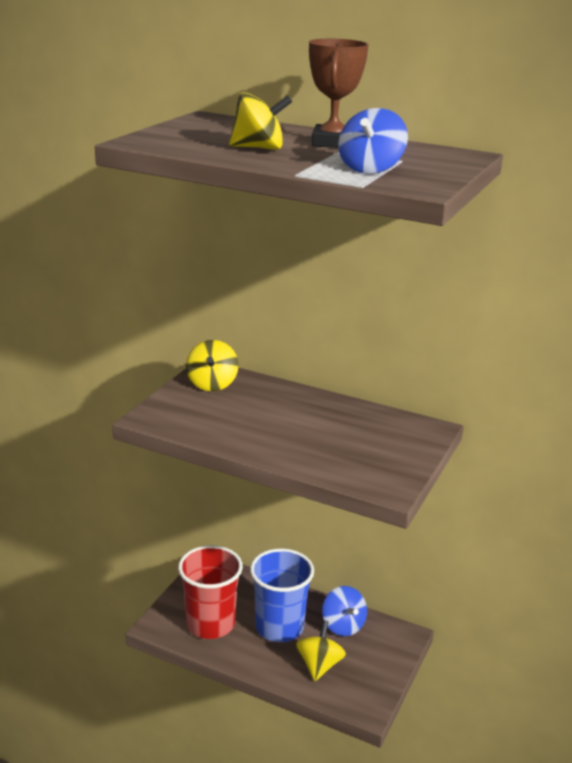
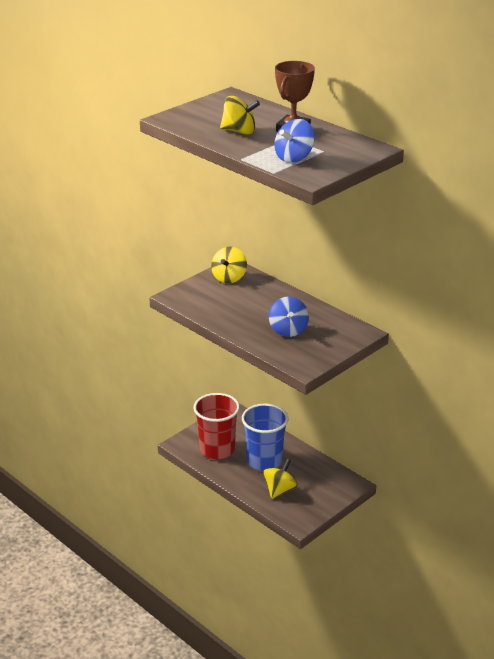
camera: 20 degrees right, 5 degrees up
blue spinning top [322,586,367,636] -> blue spinning top moved to [269,297,309,337]

